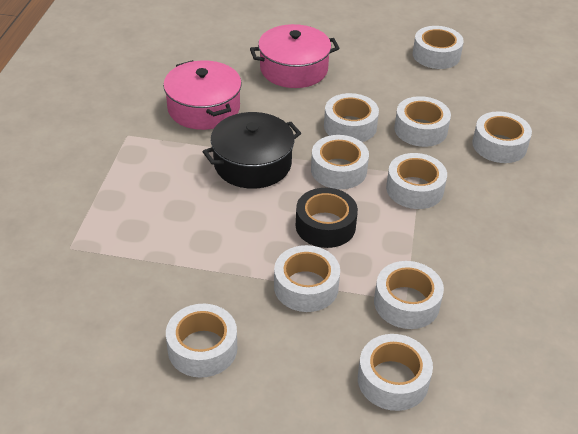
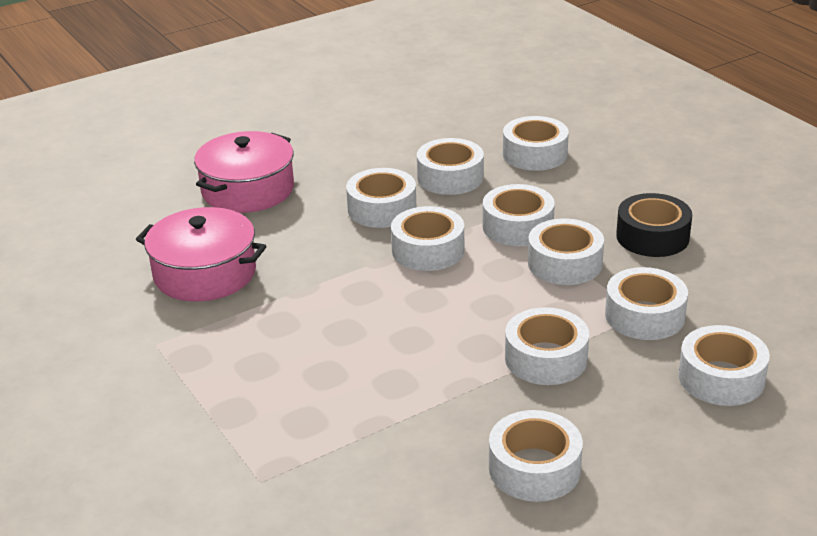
camera: 40 degrees left, 10 degrees down
black pot [202,112,301,189] -> none
black tape [296,188,358,248] -> black tape moved to [616,193,692,257]
white tape [413,26,464,69] -> white tape moved to [528,218,604,285]

